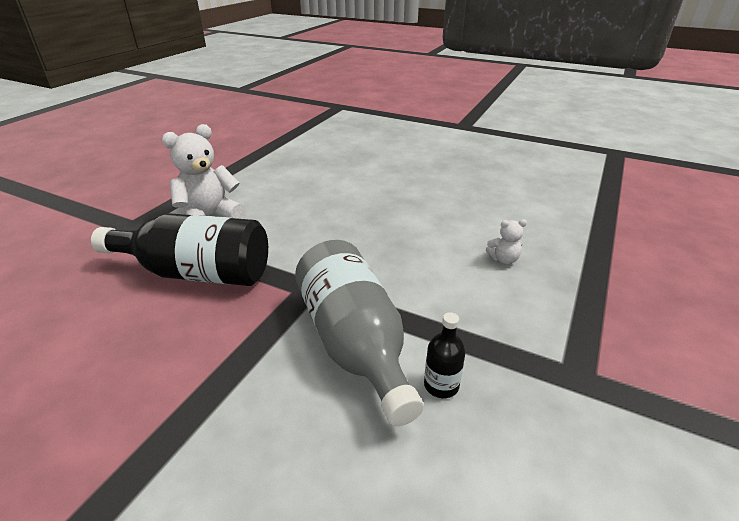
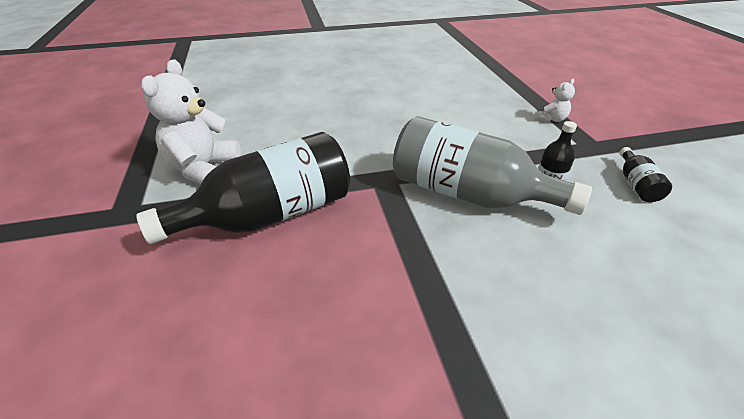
camera: 40 degrees left, 5 degrees up
white teddy bear [486,219,527,264] -> white teddy bear moved to [537,79,575,122]
none -> black bottle [620,147,672,202]

